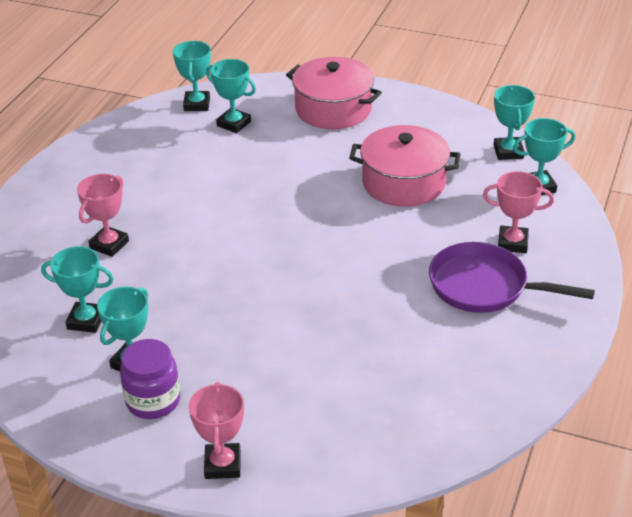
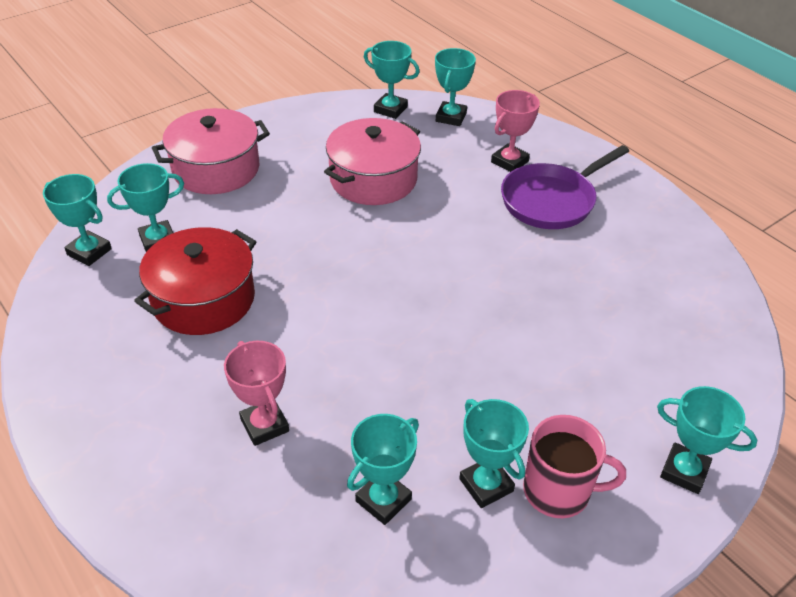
camera: 60 degrees left, 5 degrees up
purple jar [120,339,180,419] -> pink mug [523,415,626,518]
pink trophy [189,382,244,479] -> turquoise trophy [657,386,757,494]
none -> red pot [134,227,256,335]

